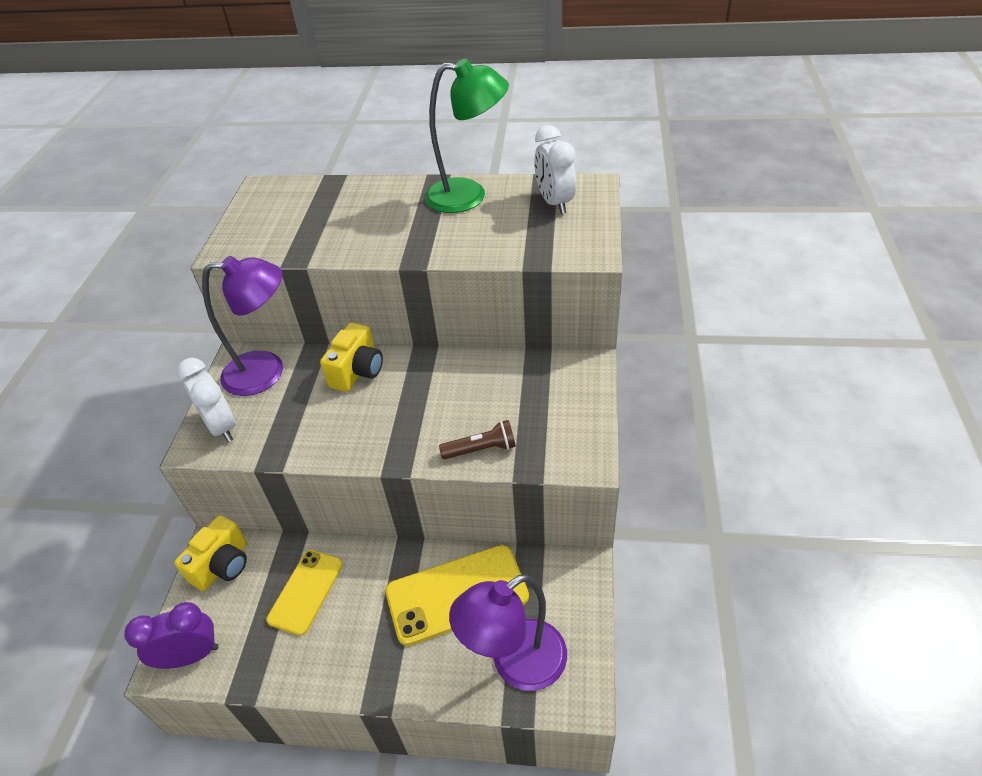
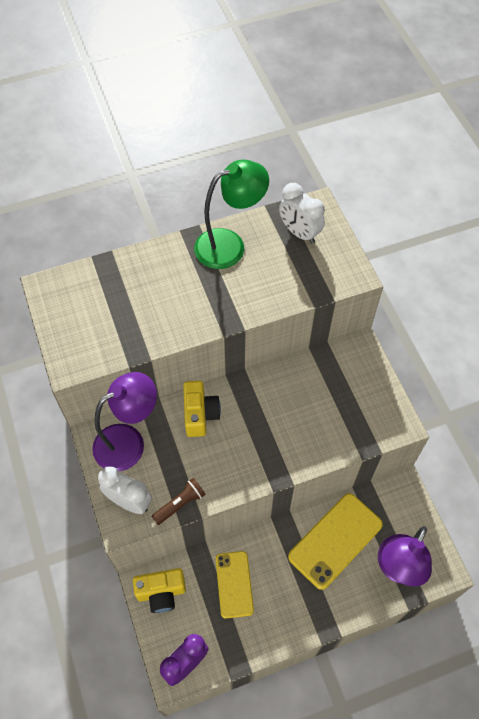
camera: 30 degrees left, 15 degrees up
yellow camera [174,515,247,591] -> yellow camera turned 75 degrees clockwise [133,568,186,613]
brown flashlight [439,420,516,459] -> brown flashlight moved to [151,478,206,525]

